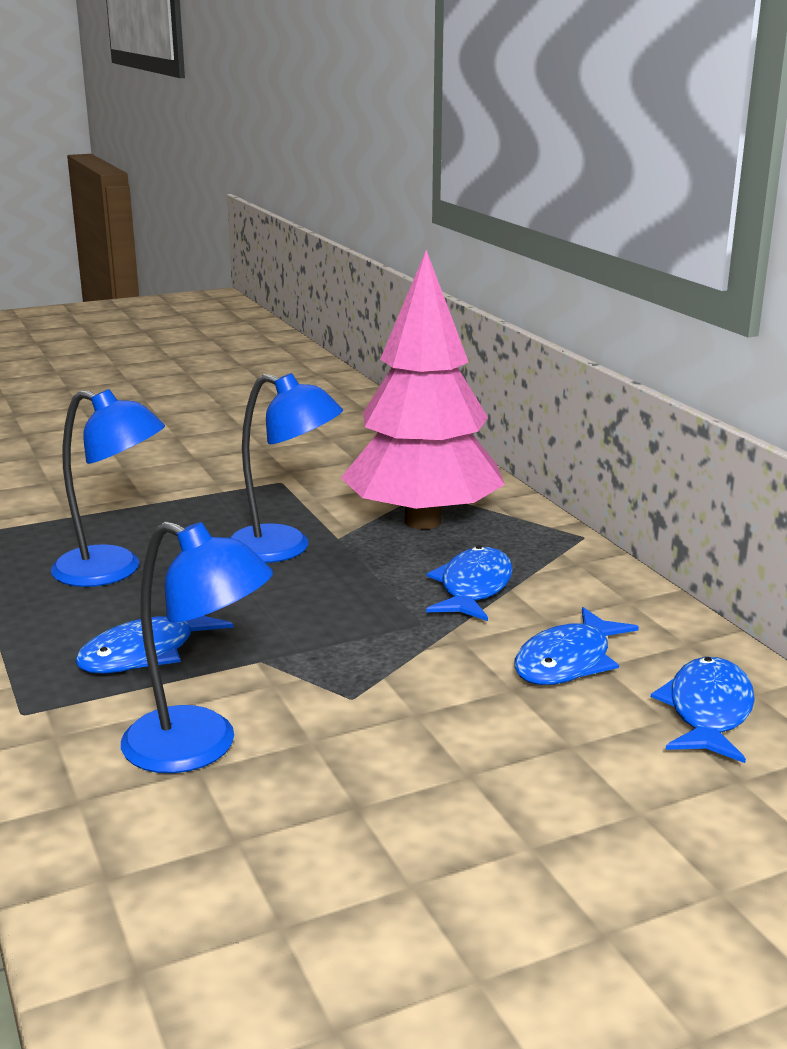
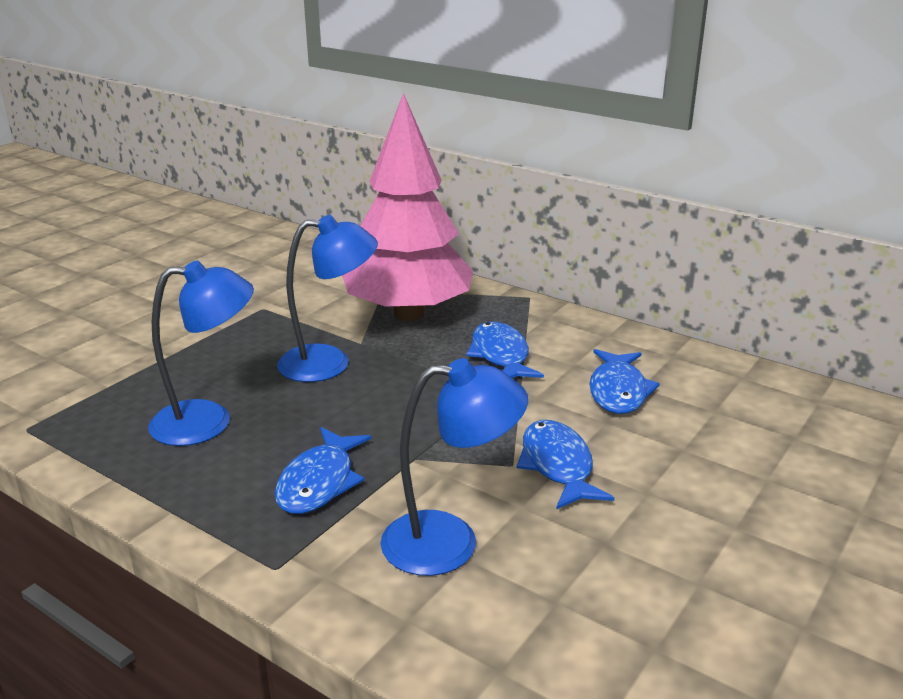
camera: 30 degrees left, 5 degrees up
blue fish [651,657,755,763] -> blue fish moved to [517,420,614,510]

